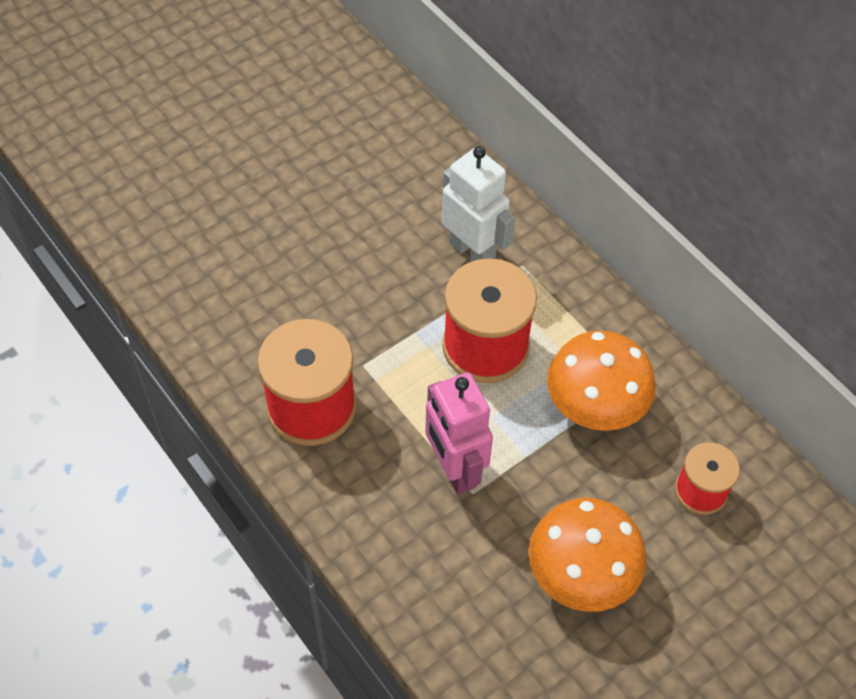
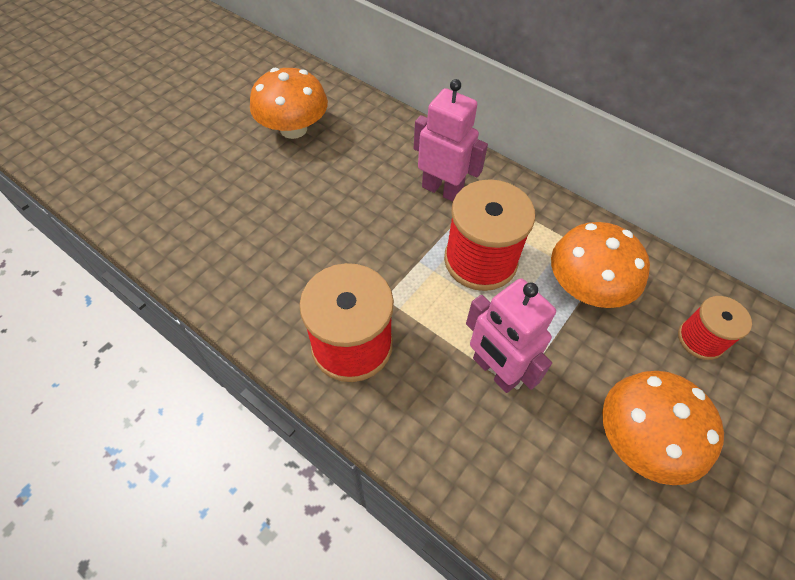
camera: 15 degrees left, 0 degrees up
white robot [442,146,515,262] -> pink robot [414,79,488,202]
none -> orange mushroom [250,67,328,139]

